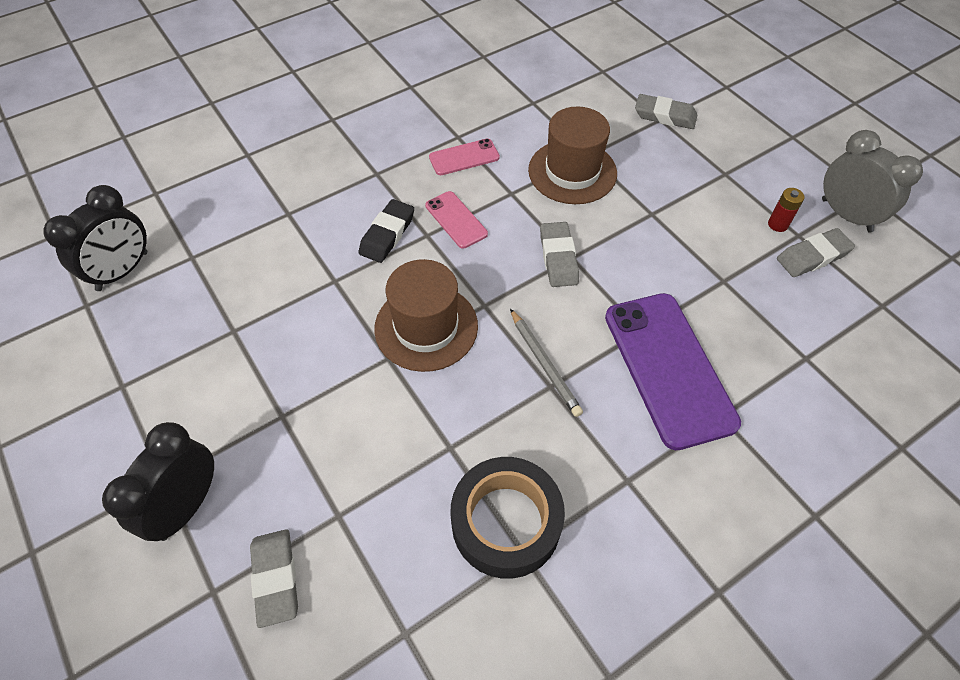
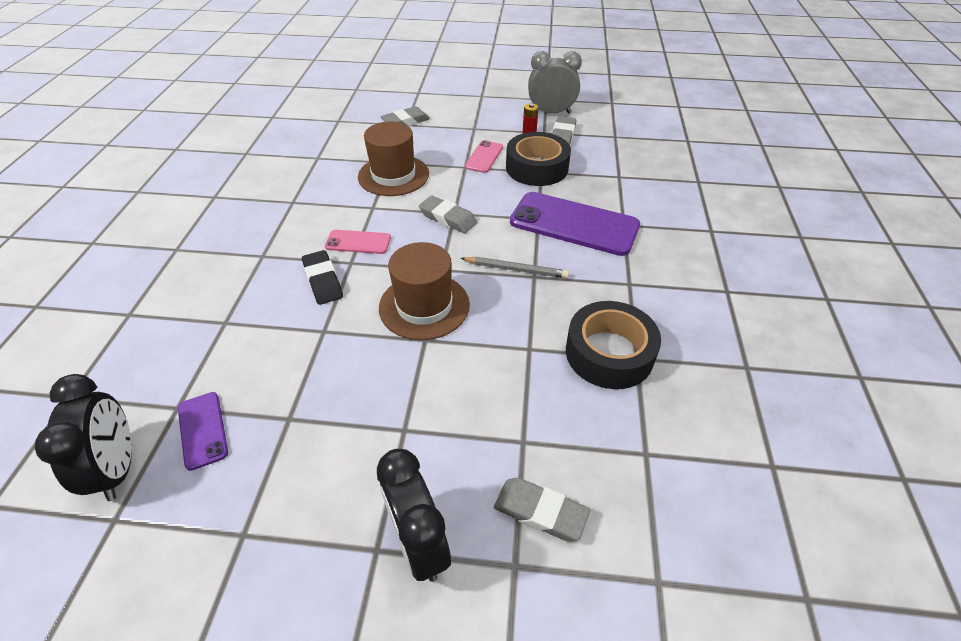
camera: 50 degrees left, 10 degrees down
pink phone [429,139,500,175] -> pink phone moved to [465,140,503,173]
none -> purple phone [178,392,228,471]
none -> black tape [506,132,571,186]

